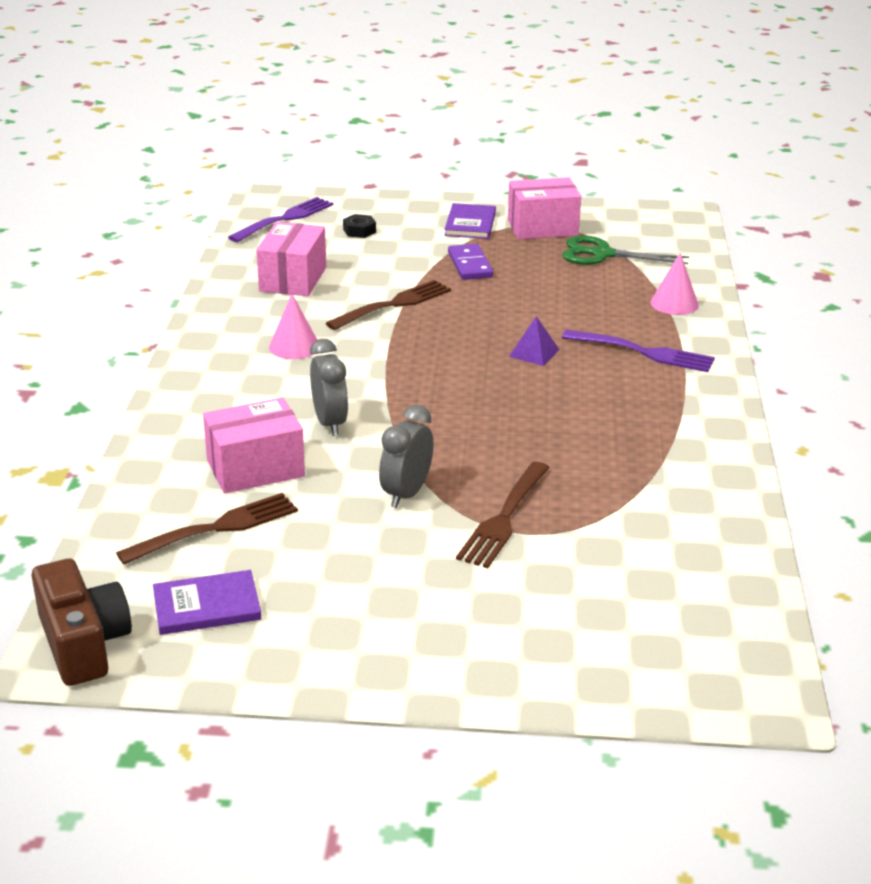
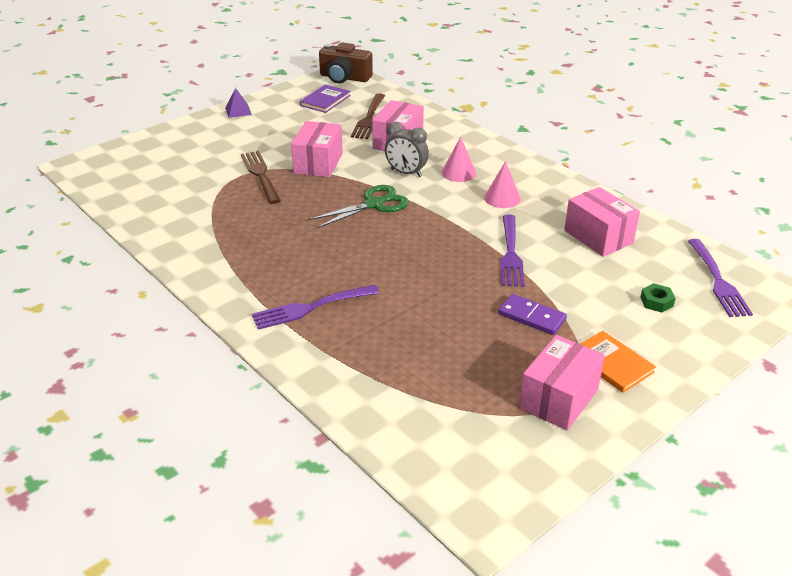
camera: 135 degrees right, 5 degrees up
brown fork [326,280,451,330] -> purple fork [500,214,525,287]
black nut [343,214,376,238] -> green nut [640,283,676,313]
grey clock [379,405,433,508] -> pink box [291,121,343,177]
purple book [444,203,496,239] -> orange book [580,331,656,393]
purple pyramid [509,316,560,366] -> purple pyramid moved to [225,88,252,118]
green scissors [562,235,689,265] -> green scissors moved to [309,185,409,228]
pink cone [650,253,699,315] -> pink cone moved to [441,137,476,182]

